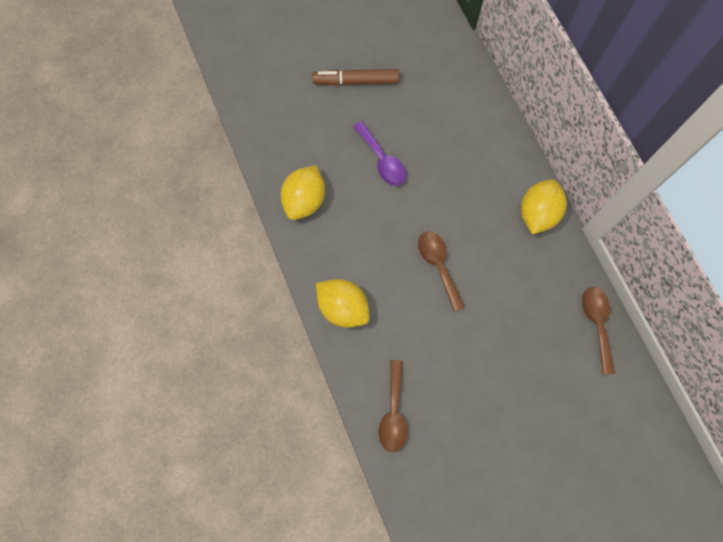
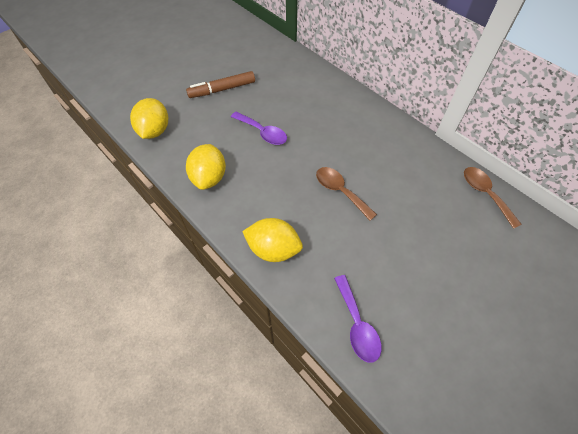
camera: 20 degrees left, 15 degrees down
brown spoon [379,360,407,452] -> purple spoon [334,275,382,363]
yellow lemon [521,179,567,234] -> yellow lemon moved to [130,98,168,139]

